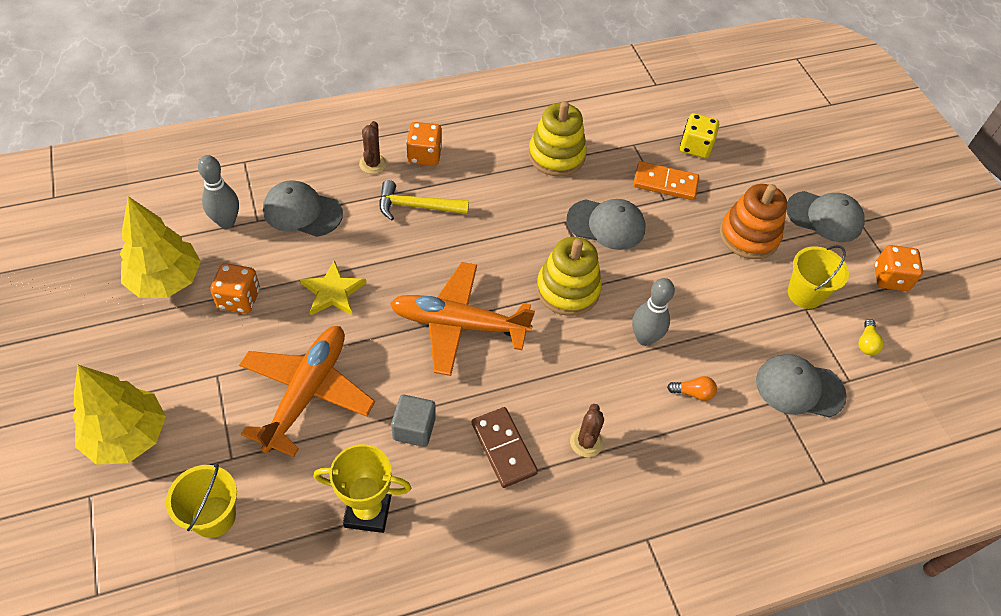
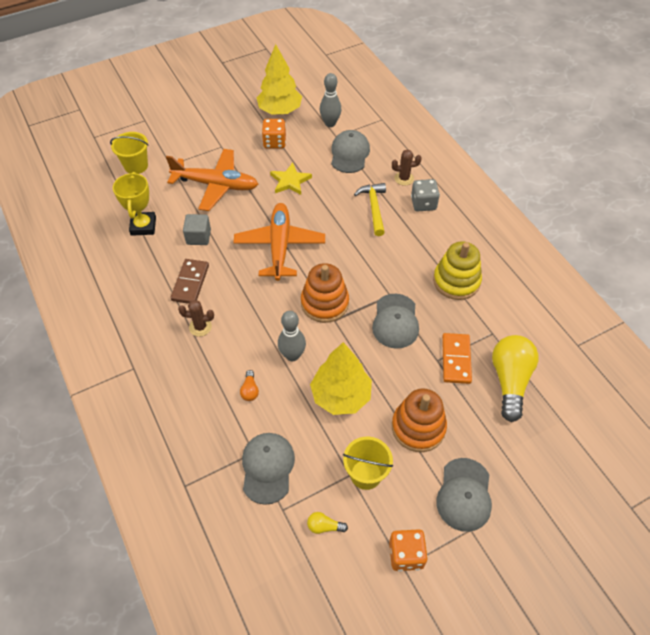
camera: 85 degrees right, 0 degrees up
yellow tree [73,365,166,465] -> yellow tree moved to [310,342,372,415]
orange dice [406,122,442,166] -> grey dice [411,179,440,211]
brown domino [472,407,538,488] -> brown domino turned 45 degrees counterclockwise [171,259,209,304]
yellow stacking toy [536,237,602,316] -> orange stacking toy [301,263,349,323]
yellow dice [680,113,719,158] -> yellow light bulb [492,335,539,422]

